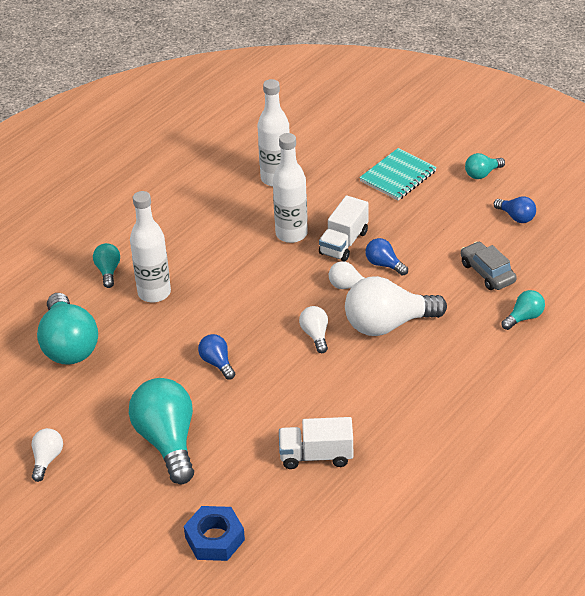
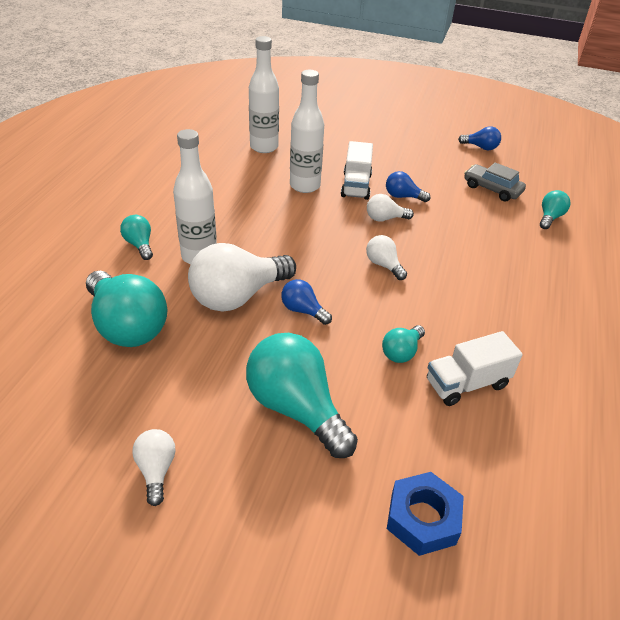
camera: 25 degrees left, 0 degrees up
white light bulb [345,276,447,336] -> white light bulb moved to [188,243,296,312]
turquoise notebook [359,148,437,200] -> none
turquoise light bulb [465,153,505,179] -> turquoise light bulb moved to [382,325,425,363]

